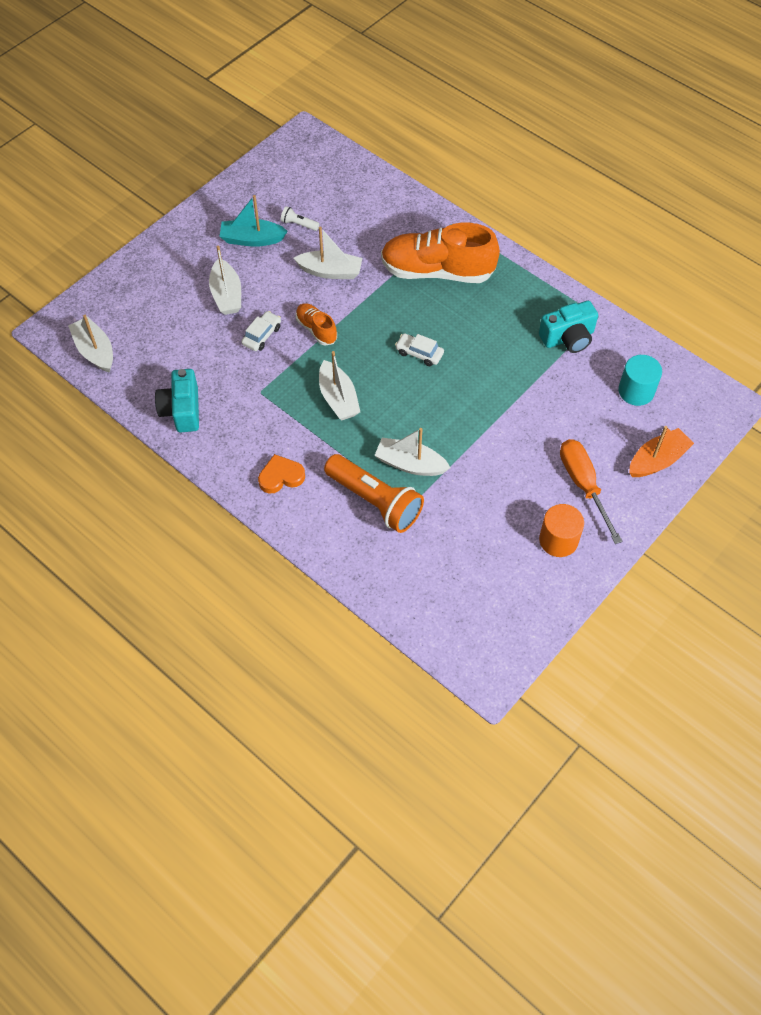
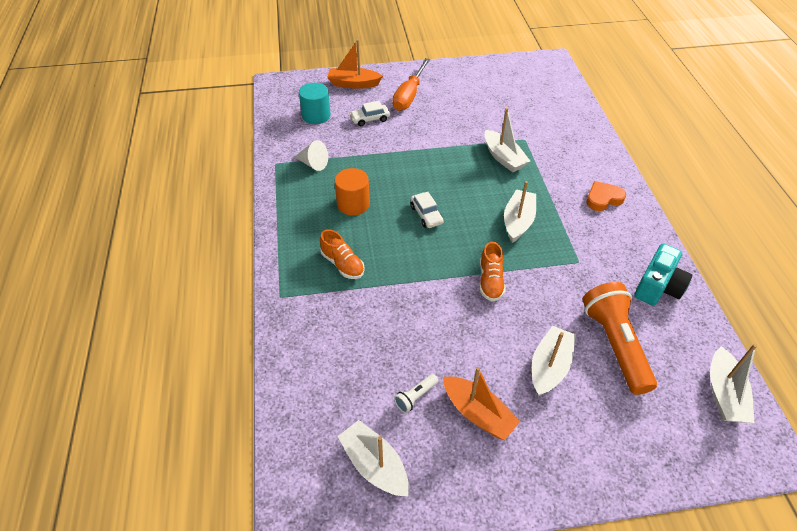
camera: 140 degrees left, 10 degrees down
turquoise boat [219,195,287,247] -> orange boat [443,367,521,440]
white car [241,311,281,351] -> white car moved to [350,101,390,126]
orange heart [258,454,305,494] -> orange heart turned 135 degrees clockwise [586,181,626,211]
white flashlight [281,206,319,231] -> white flashlight turned 75 degrees clockwise [394,374,438,413]
white boat [294,227,362,279] -> white boat moved to [337,420,409,496]
orange flashlight [324,454,424,533] -> orange flashlight moved to [582,282,657,395]
orange shoe [381,223,500,283] -> orange shoe [320,229,365,279], size x0.48
turquoise camera [539,301,598,353] -> white cone [295,140,328,171]
orange cylinder [539,504,584,557] -> orange cylinder moved to [335,168,370,216]

